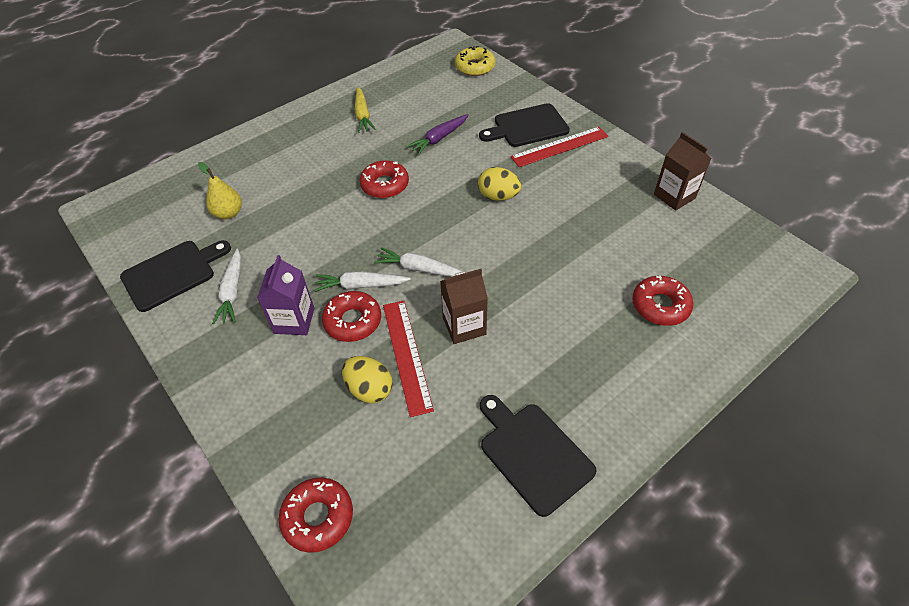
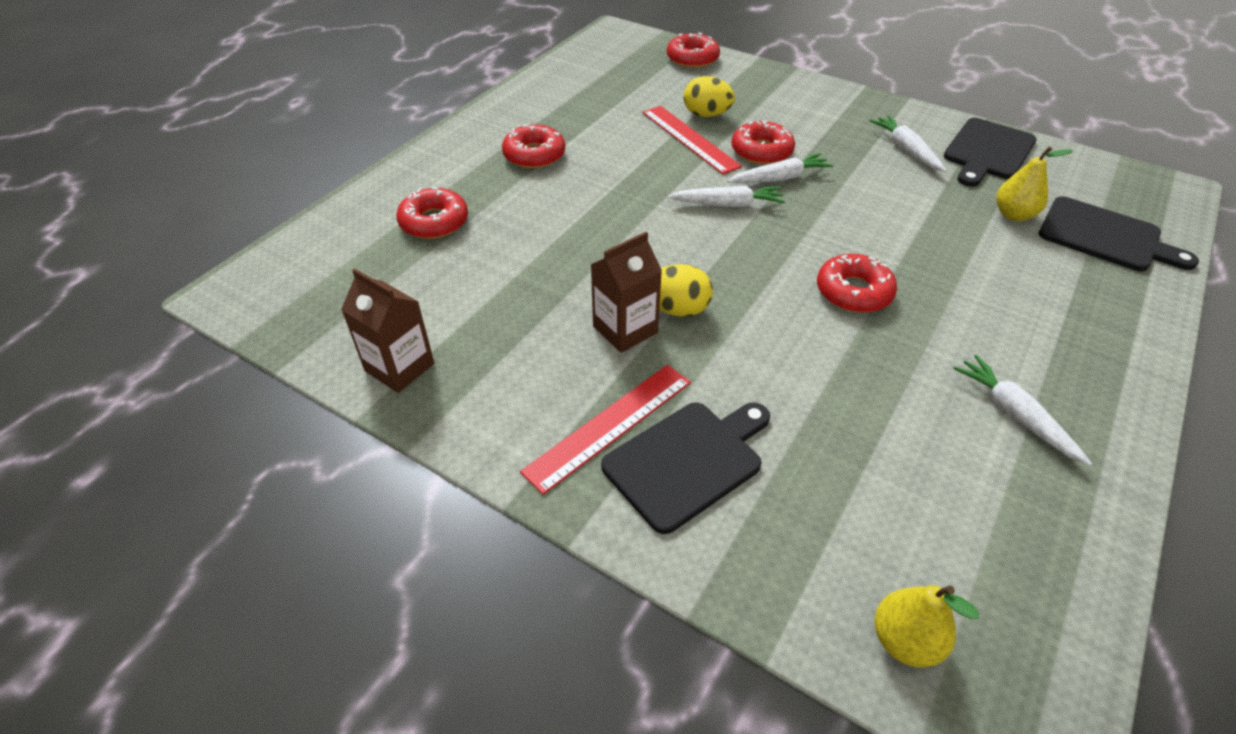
camera: 160 degrees right, 5 degrees down
purple carton [257,255,314,335] -> none
yellow carrot [355,87,376,133] -> white carrot [953,355,1092,466]
purple carrot [407,114,468,155] -> none
brown carton [440,269,488,344] -> brown carton moved to [591,232,662,353]
yellow donut [455,46,495,76] -> yellow pear [874,585,979,667]
black cutting board [480,395,597,517] -> black cutting board moved to [1039,196,1199,271]
none -> red donut [502,125,565,168]

